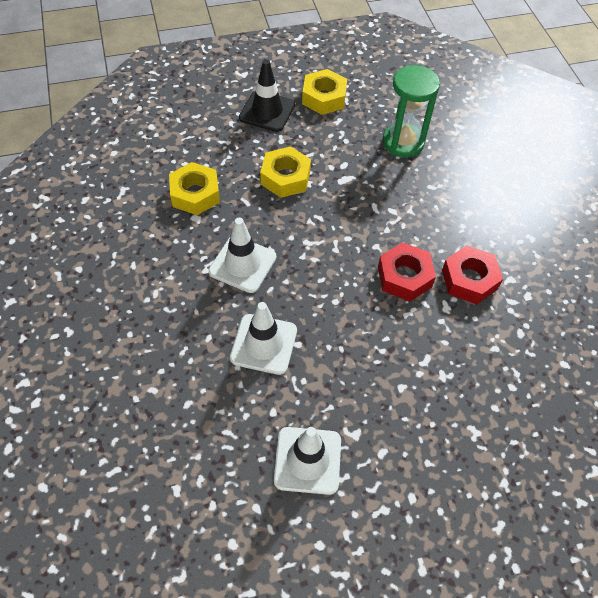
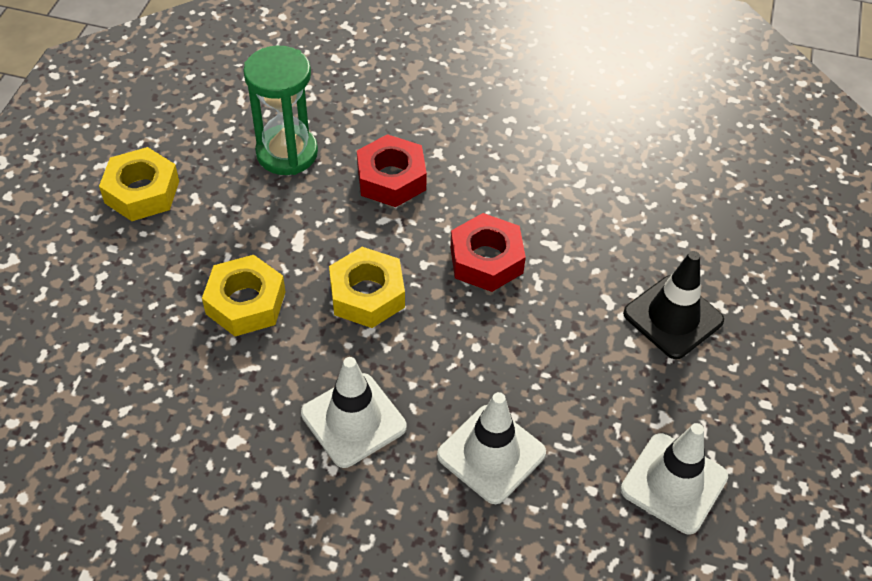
camera: 60 degrees left, 5 degrees down
yellow nut [169,162,220,215] -> yellow nut moved to [329,247,405,328]
black traffic cone [239,60,295,132] -> black traffic cone moved to [623,251,724,359]
red nut [442,245,503,304] -> red nut moved to [357,134,427,207]

